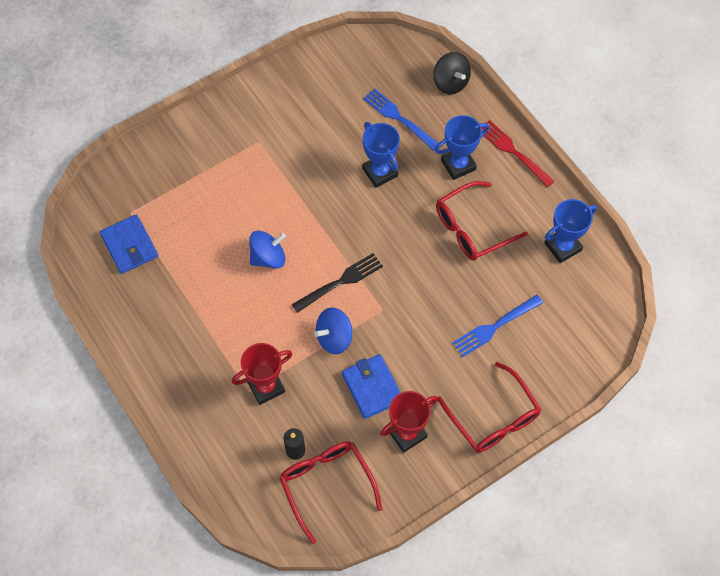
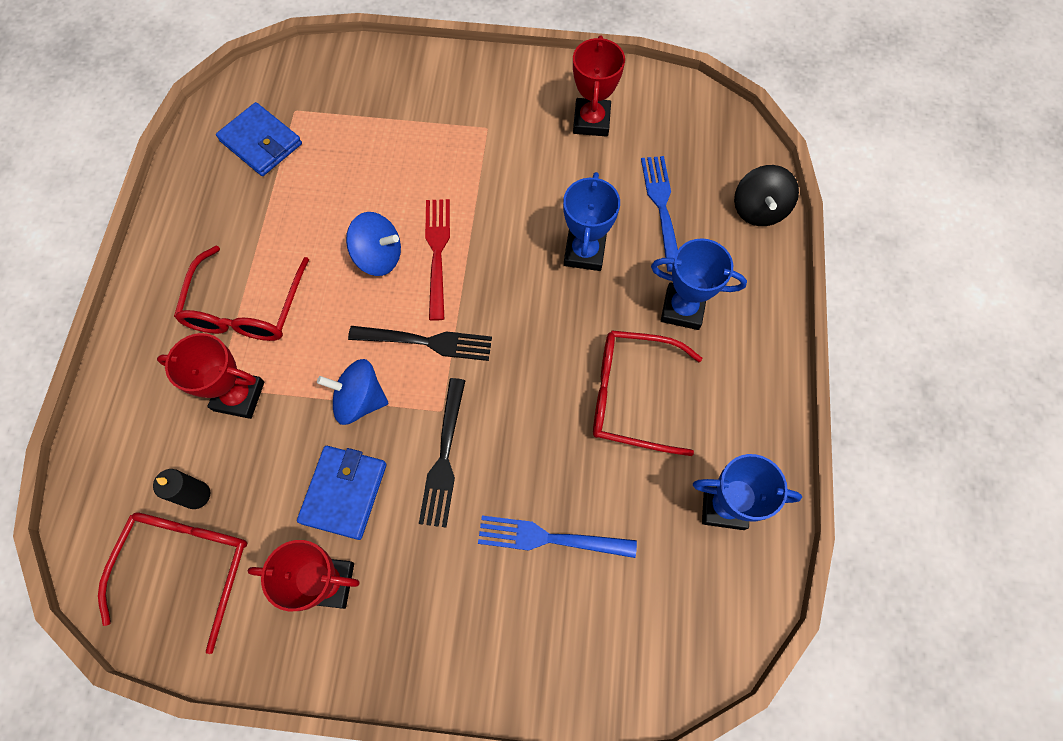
camera: 40 degrees right, 5 degrees up
blue wallet [100,215,158,274] -> blue wallet turned 60 degrees counterclockwise [216,102,302,176]
red glasses [437,362,541,453] -> red glasses moved to [174,246,309,341]
red fork [481,120,555,187] -> red fork moved to [425,199,450,321]
none -> black fork [419,378,466,528]
none -> red trophy [573,35,625,137]

